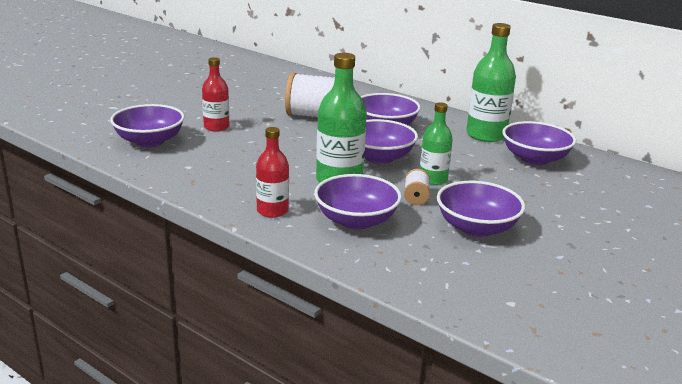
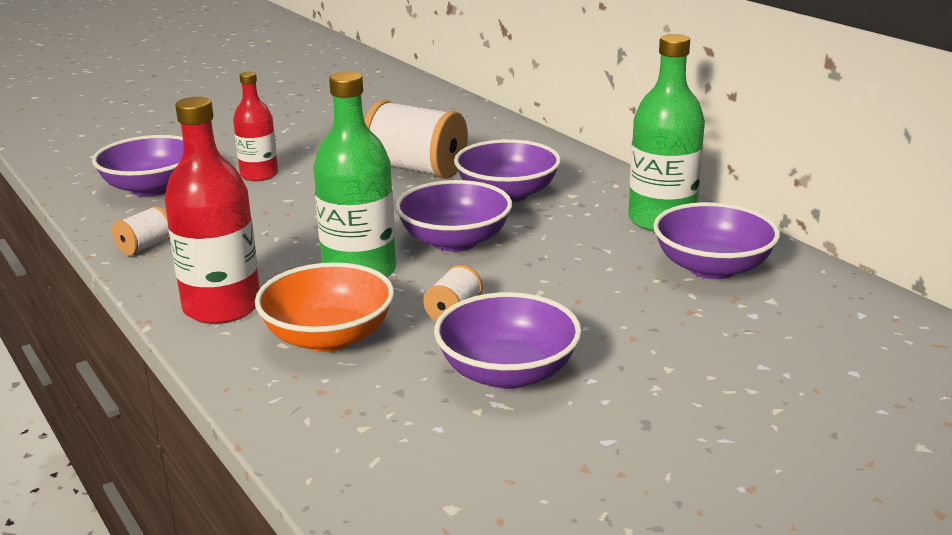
camera: 20 degrees right, 0 degrees up
red bottle [256,127,289,218] -> red bottle [164,97,260,324], size x1.60
purple bowl [314,174,402,230] -> orange bowl [255,262,394,352]
green bottle [420,102,453,185] -> none
none -> white spool [112,206,170,256]

